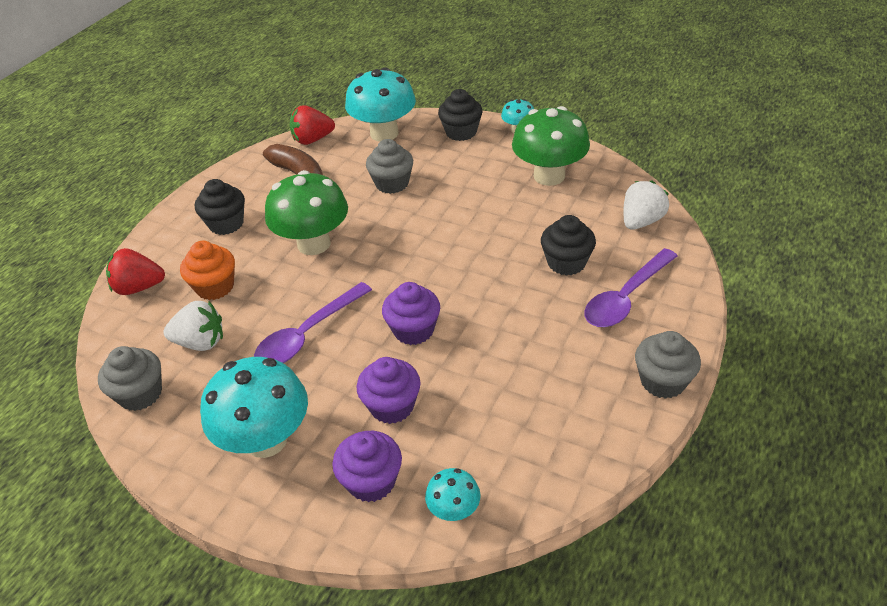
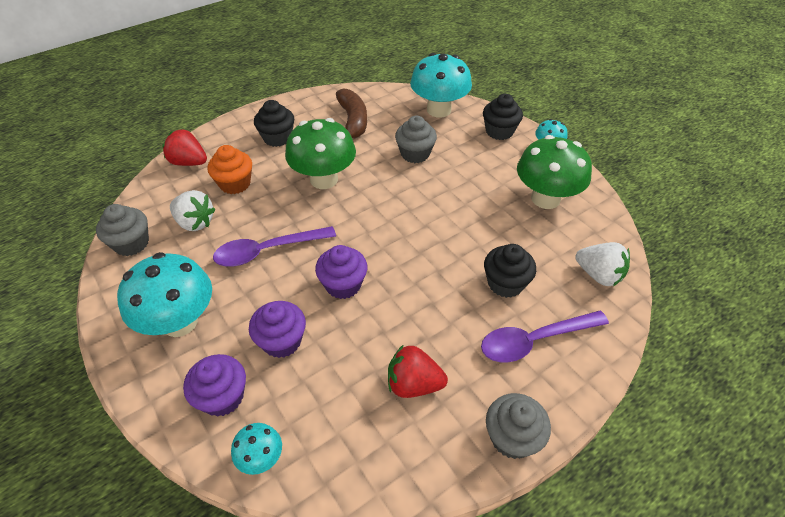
camera: 25 degrees right, 5 degrees up
red strawberry [290,105,335,145] -> red strawberry moved to [388,344,448,398]
white strawberry [623,180,669,230] -> white strawberry turned 60 degrees clockwise [575,242,630,286]

